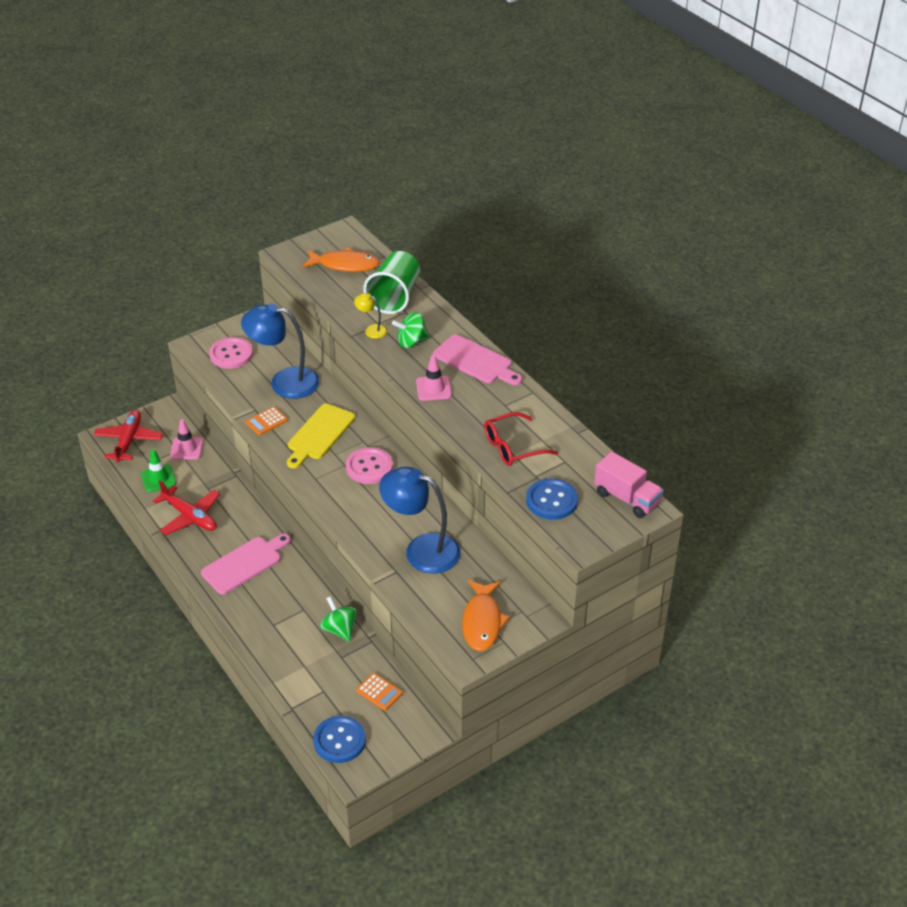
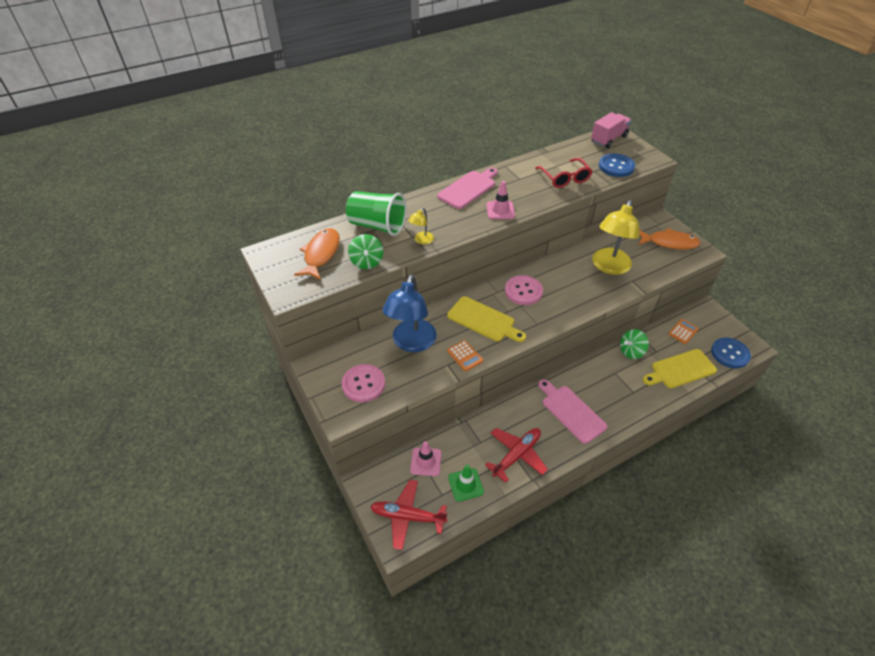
camera: 85 degrees left, 5 degrees up
blue lamp [379,467,461,574] -> yellow lamp [592,200,640,275]
green spinning top [392,312,430,348] -> green spinning top moved to [348,234,383,269]
none -> yellow cutting board [643,349,717,388]

